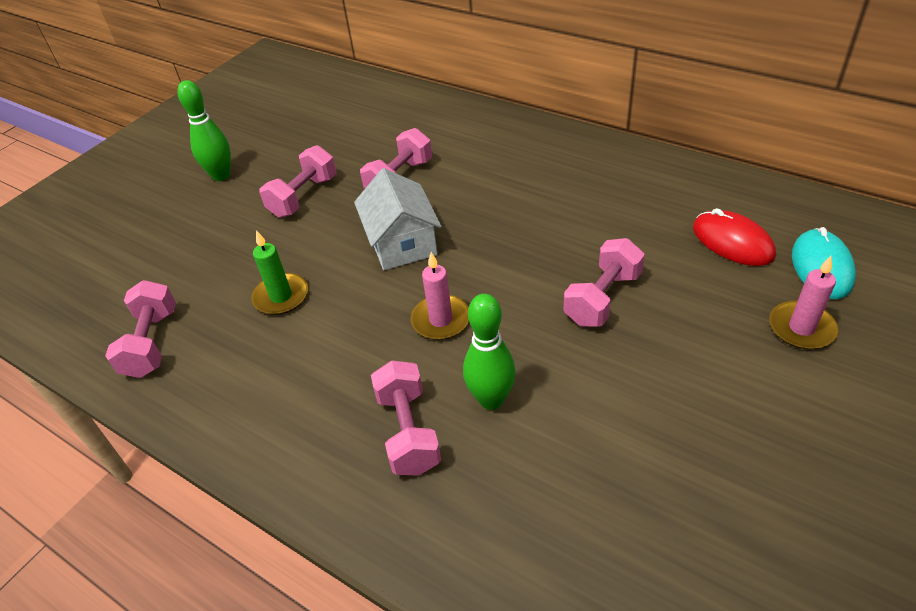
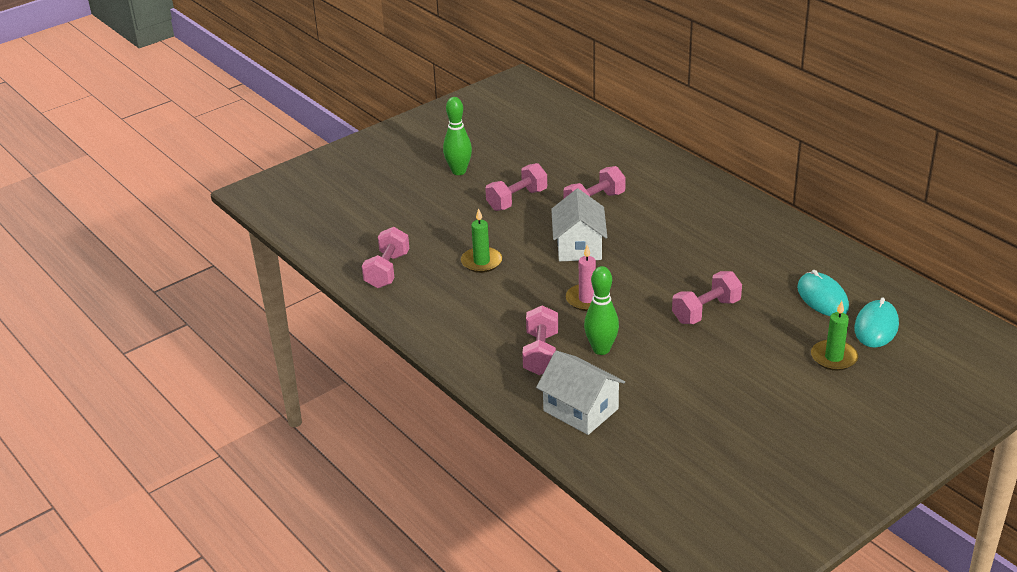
camera: 15 degrees right, 10 degrees down
red mouse [693,208,776,266] -> turquoise mouse [797,270,849,316]
pink candle [769,256,838,349] -> green candle [811,301,858,371]
none -> white house [536,351,625,435]

